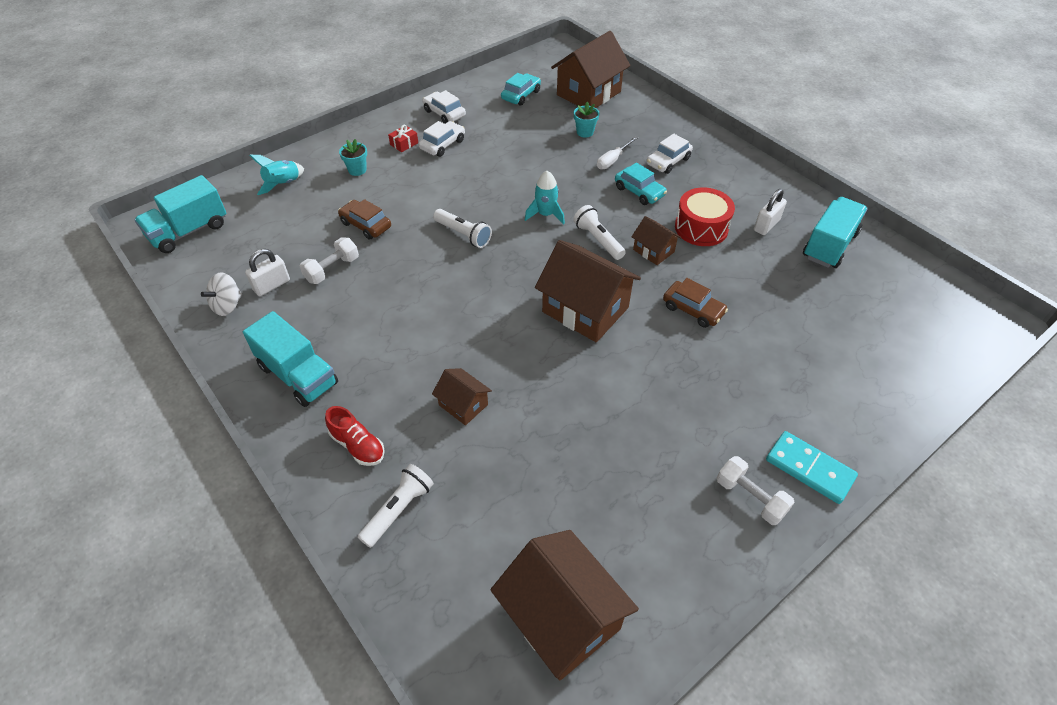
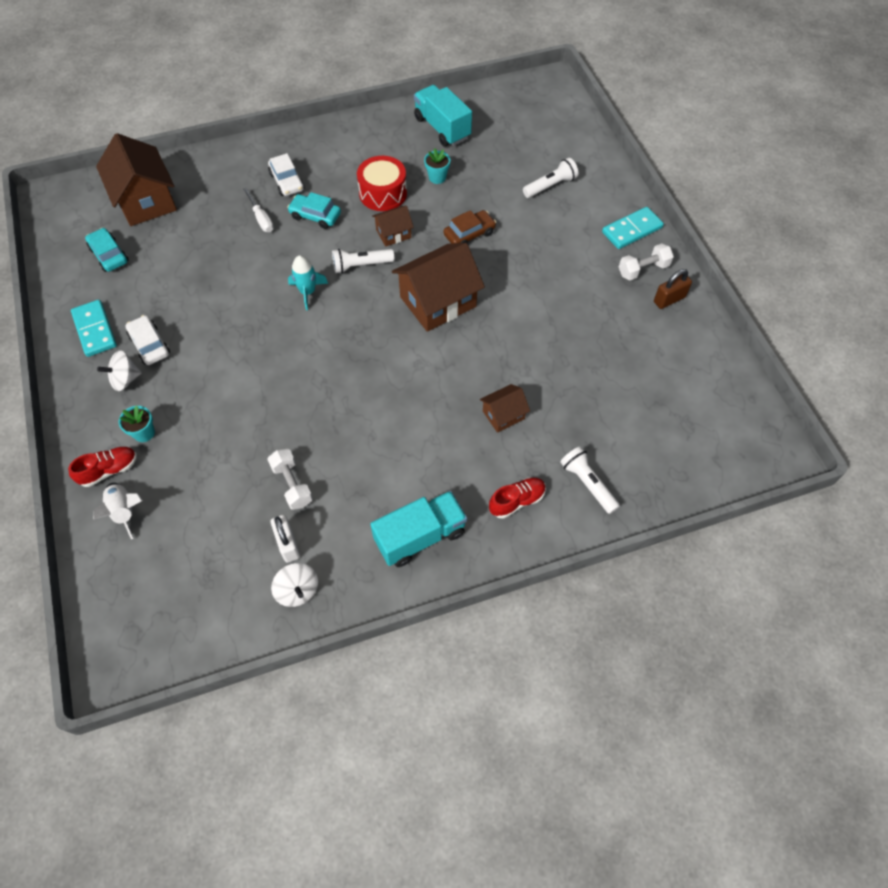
camera: 70 degrees left, 10 degrees up
turquoise truck [134,175,227,253] -> none
turquoise rocket [249,155,304,195] -> white rocket [93,483,142,539]
brown car [338,199,391,240] -> none
red gift [388,125,418,152] -> white spinning top [97,350,142,391]
white car [422,90,466,124] -> turquoise domino [71,300,117,357]
white flashlight [433,209,492,248] -> white flashlight moved to [523,158,578,198]
brown house [490,530,639,680] -> none
turquoise flower pot [574,102,600,138] -> turquoise flower pot moved to [424,148,450,184]
turquoise car [615,163,667,205] -> turquoise car turned 135 degrees counterclockwise [287,192,341,229]
white padlock [754,189,787,235] -> none
none -> red shoe [68,447,137,487]
none -> brown padlock [654,269,692,309]

